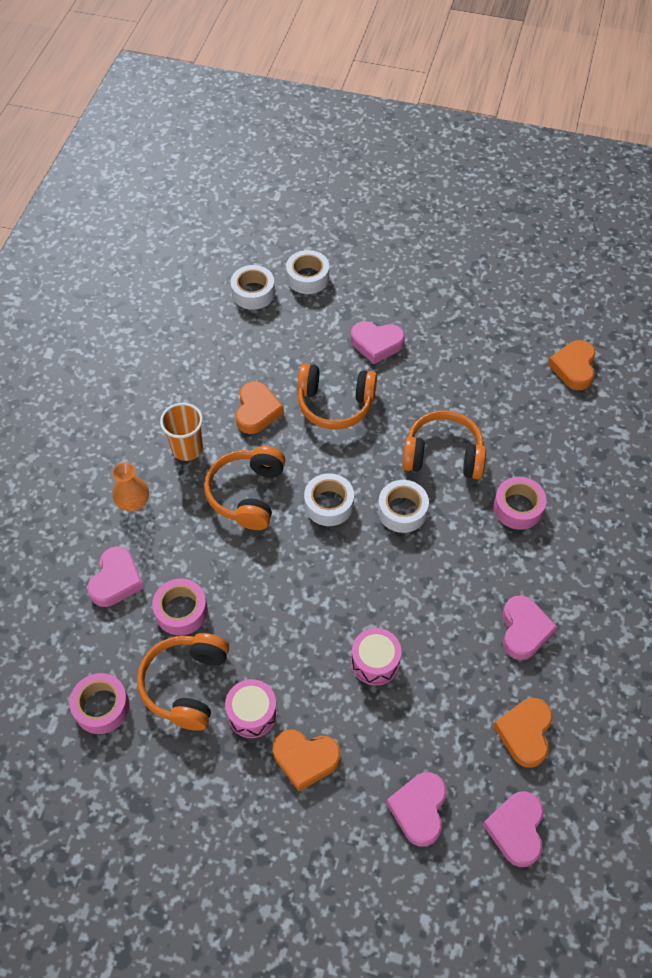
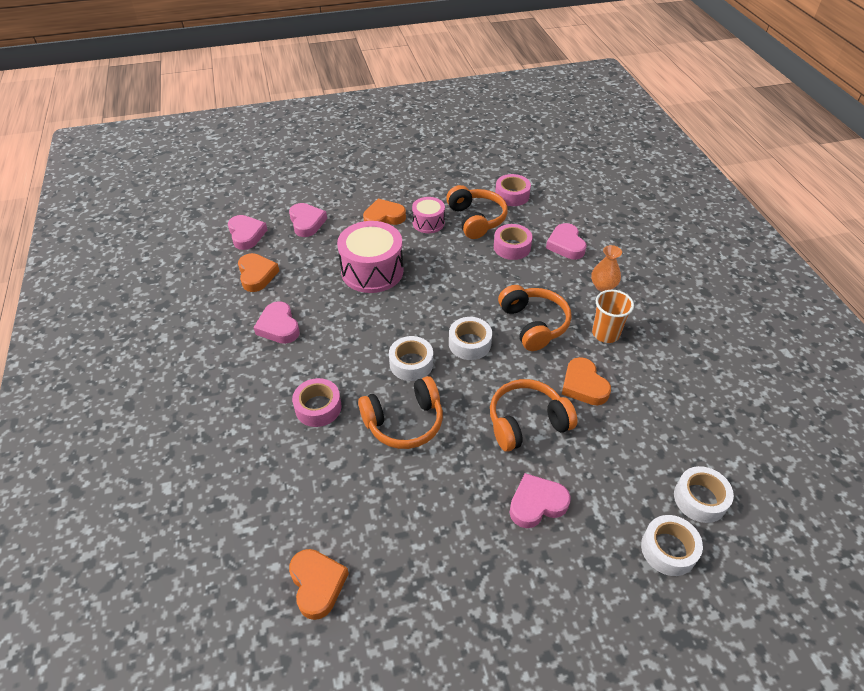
camera: 150 degrees right, 10 degrees down
pink drum [351,628,401,685] -> pink drum [337,221,404,293], size x1.80

